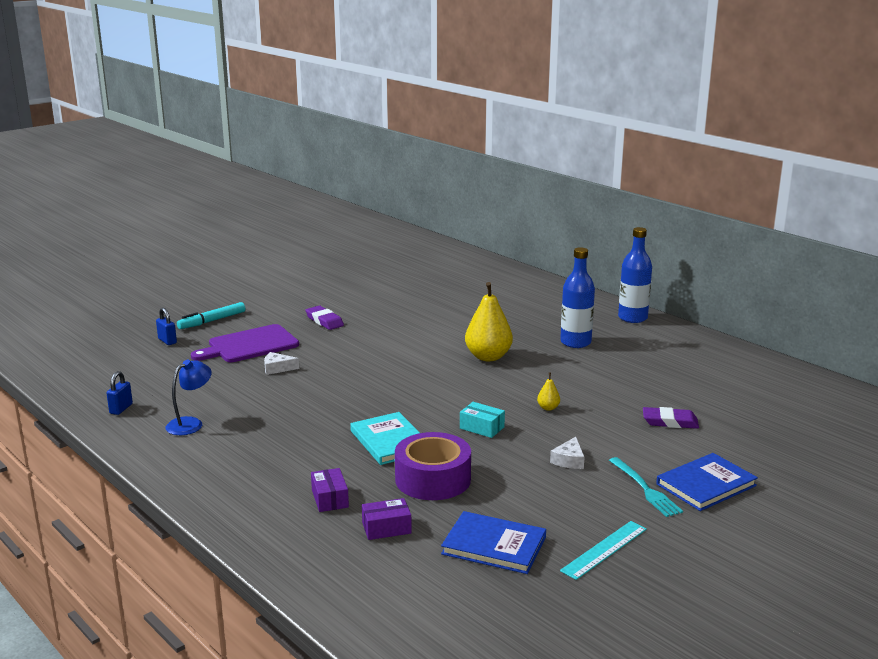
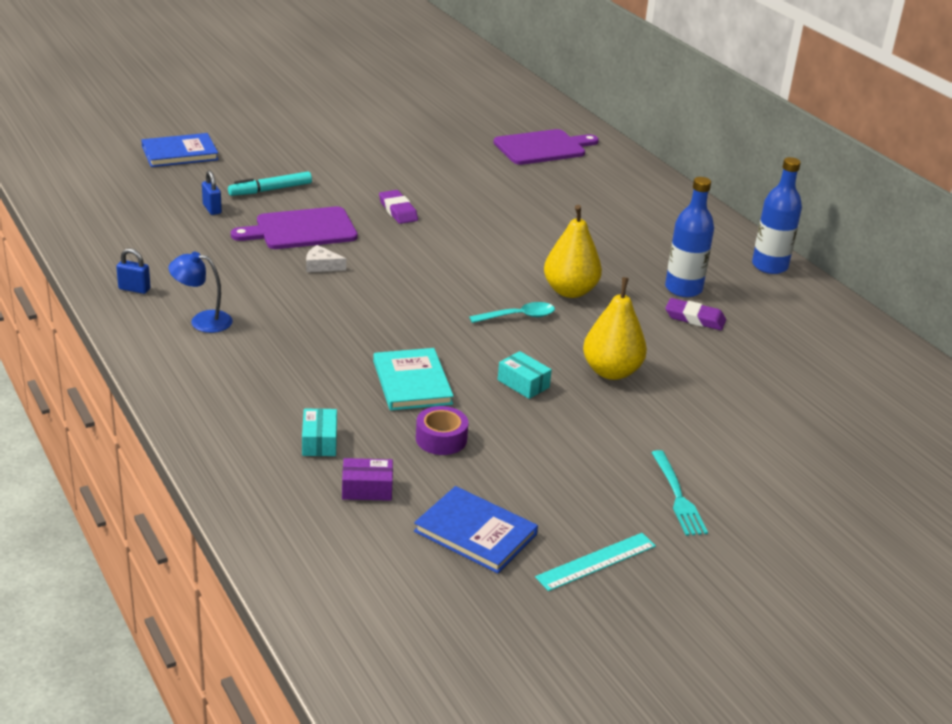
camera: 10 degrees right, 10 degrees up
blue padlock [106,371,133,415] -> blue padlock turned 75 degrees clockwise [116,248,151,294]
blue lamp [166,360,212,435] -> blue lamp turned 135 degrees counterclockwise [169,251,233,333]
purple box [311,468,349,512] -> turquoise box [302,408,337,456]
purple tape [395,432,471,500] -> purple tape [416,406,468,455], size x0.59
yellow pear [537,373,560,411] -> yellow pear [583,277,647,380], size x2.30
white cheese [550,437,585,469] -> none
purple eraser [643,407,699,429] -> purple eraser moved to [665,298,726,330]
blue book [656,453,758,511] -> blue book moved to [142,133,219,167]
none -> turquoise spoon [469,302,555,323]
none -> purple cutting board [493,129,599,165]

